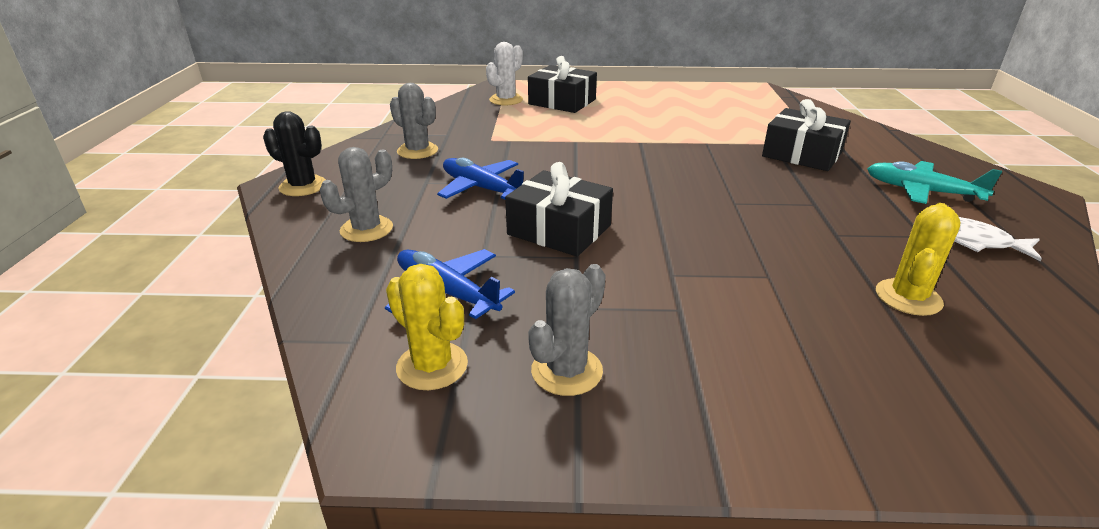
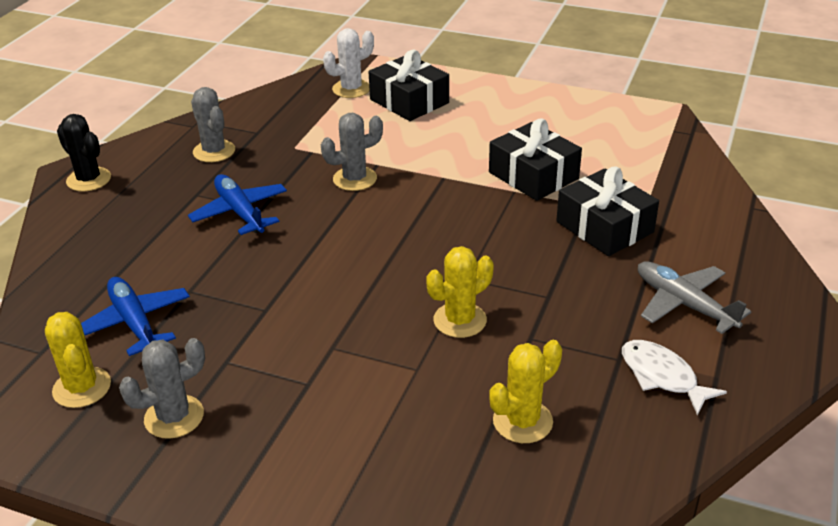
camera: 20 degrees right, 5 degrees up
grey cactus [320,147,393,242] -> grey cactus moved to [321,113,383,191]
black gift [505,162,613,256] -> black gift moved to [489,118,582,201]
turquoise plane [867,161,1002,204] -> grey plane [638,261,751,334]
none -> yellow cactus [426,246,494,338]

